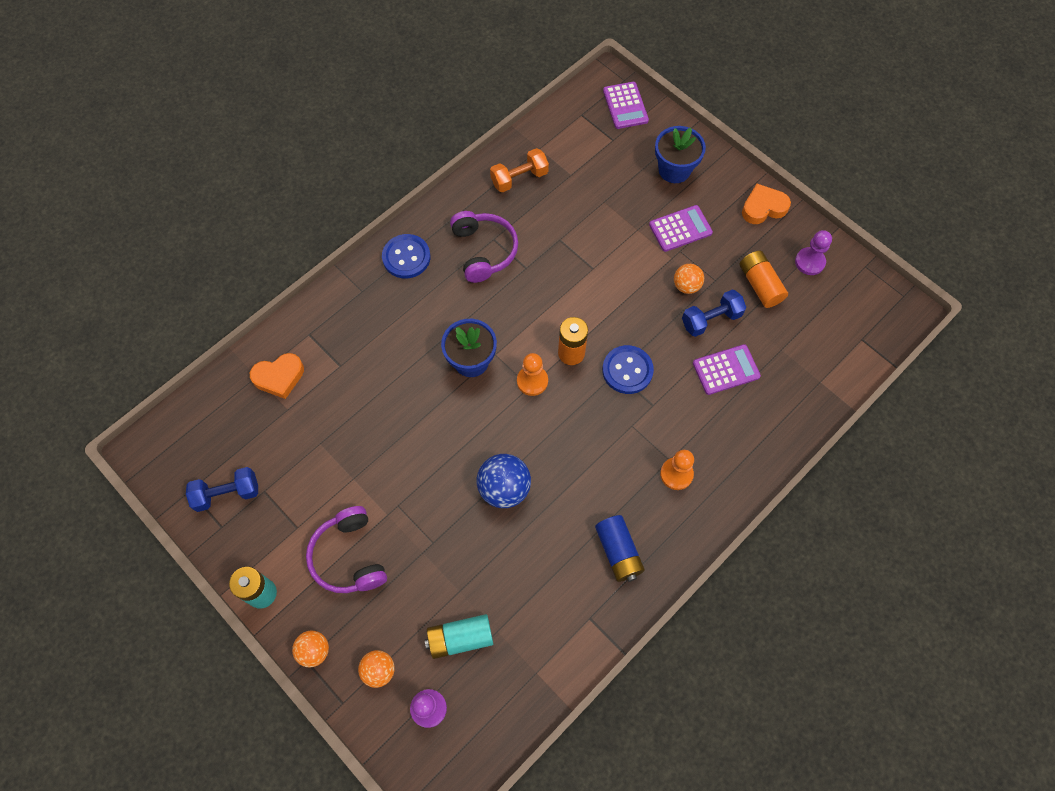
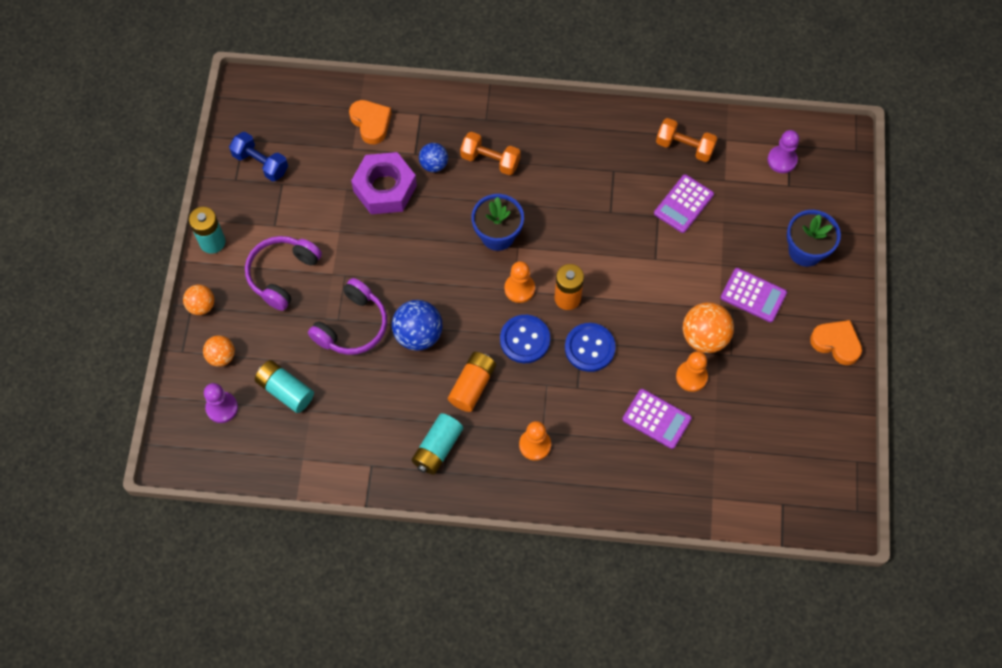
camera: 50 degrees right, 0 degrees up
orange heart [250,353,304,399] -> orange heart turned 150 degrees counterclockwise [349,100,392,144]
blue button [382,234,431,278] -> blue button moved to [500,315,550,363]
purple headphones [450,211,518,283] -> purple headphones moved to [308,278,387,355]
blue battery [595,515,645,582] -> turquoise battery [412,413,463,475]
purple calculator [603,82,649,129] -> purple calculator moved to [654,174,714,233]
orange ball [674,264,704,294] -> orange ball [683,302,734,353], size x1.63
blue dumbbell [682,289,746,337] -> orange pawn [676,351,708,392]
orange battery [740,251,788,308] -> orange battery moved to [448,352,496,412]
purple pawn [795,230,832,275] -> purple pawn moved to [767,130,799,173]
none -> purple nut [351,152,417,214]
none -> blue ball [419,143,448,172]
none -> orange dumbbell [460,132,521,175]

